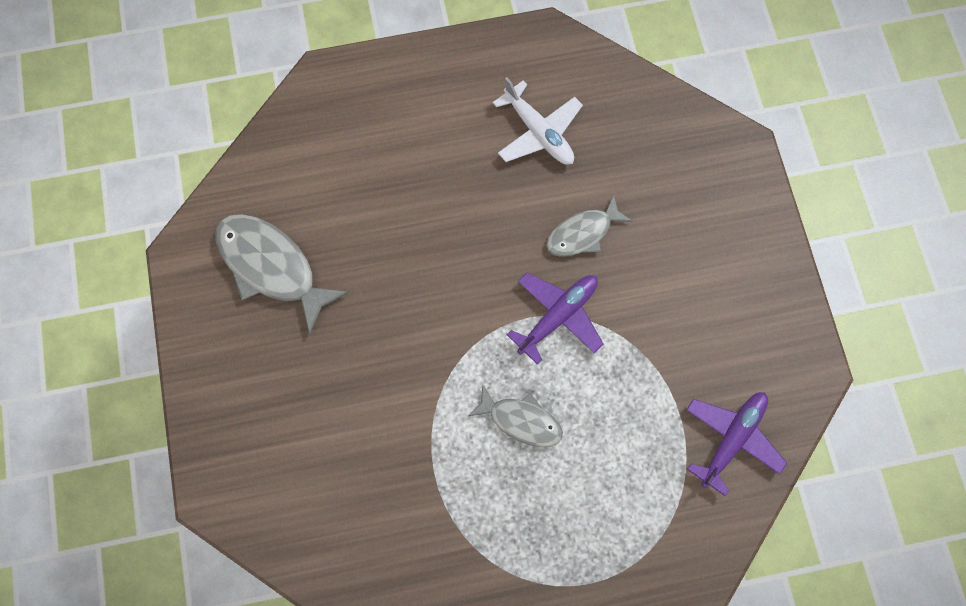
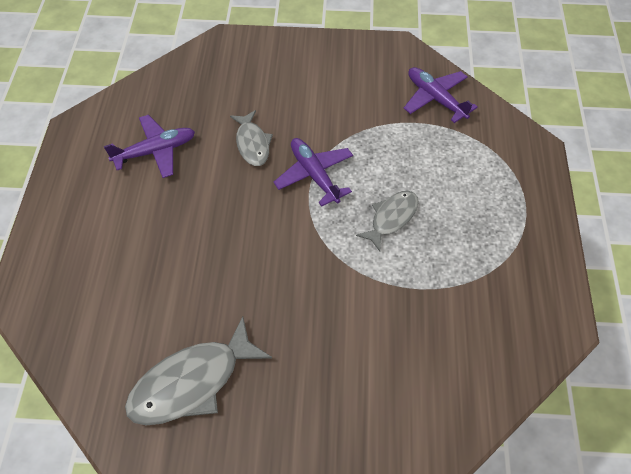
camera: 75 degrees left, 15 degrees down
white plane [493,77,583,165] -> purple plane [104,115,195,178]

